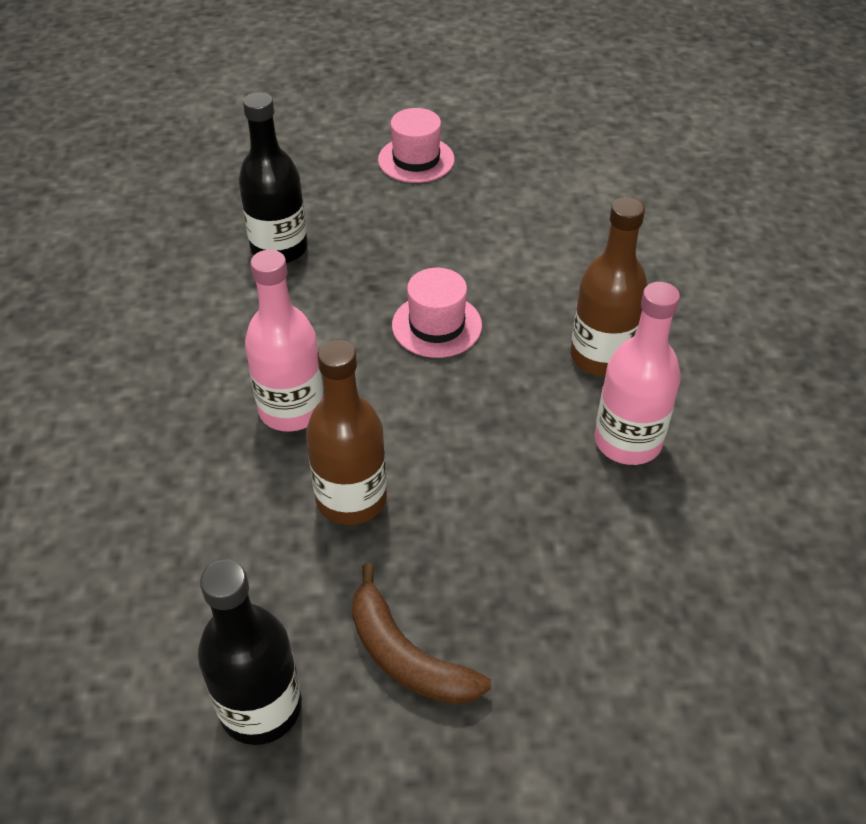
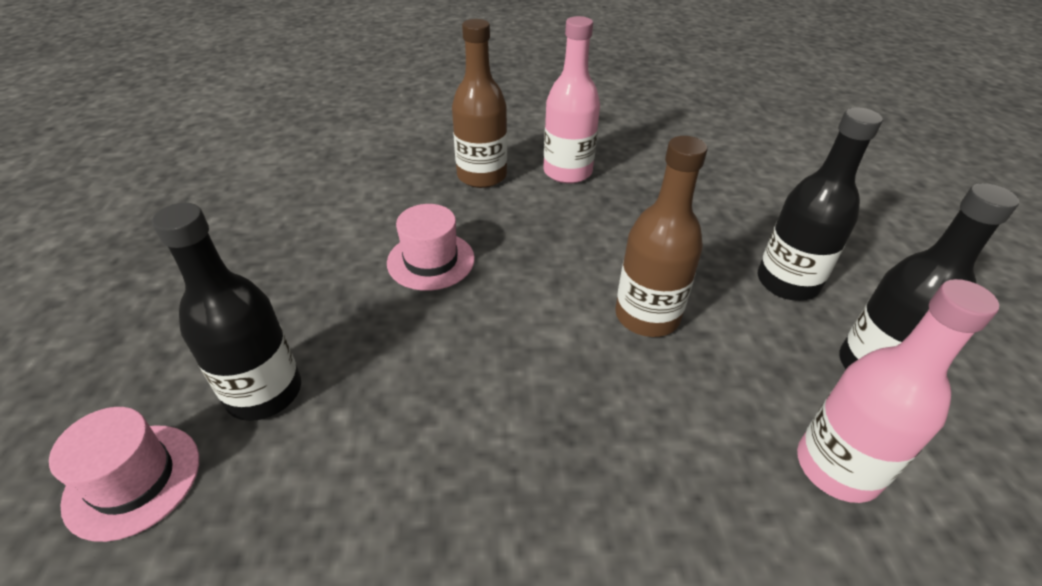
camera: 90 degrees left, 5 degrees down
pink bottle [245,250,324,432] -> pink bottle moved to [797,279,999,503]
brown banana [352,563,491,705] -> black bottle [758,107,883,300]
pink hat [378,108,455,183] -> pink hat moved to [49,407,199,542]

